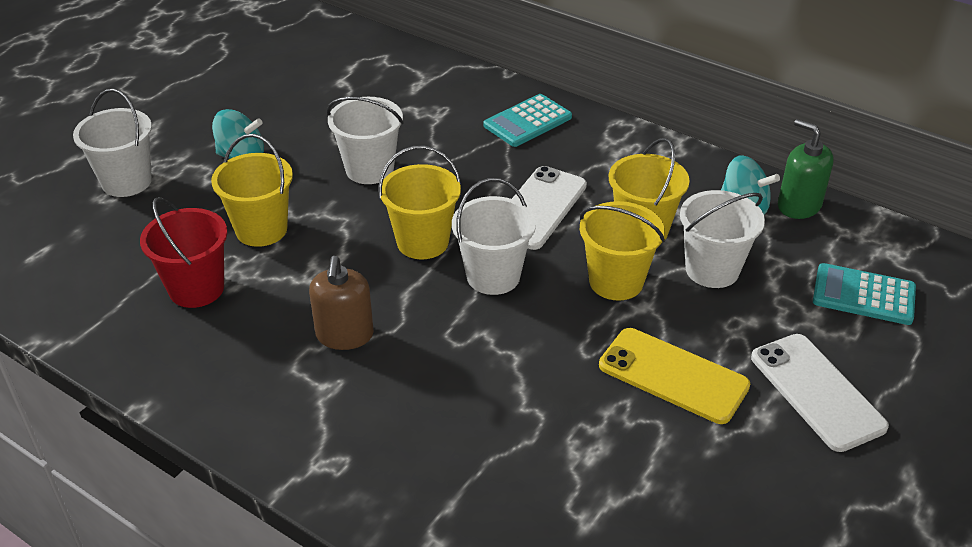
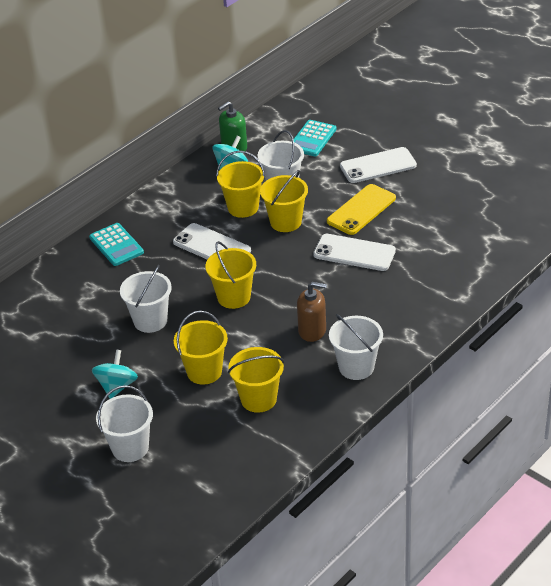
camera: 80 degrees left, 0 degrees up
red bucket [140,197,227,308] -> yellow bucket [228,347,284,413]
white bucket [452,178,536,295] -> white bucket moved to [329,314,383,380]
none -> white phone [313,234,396,271]

